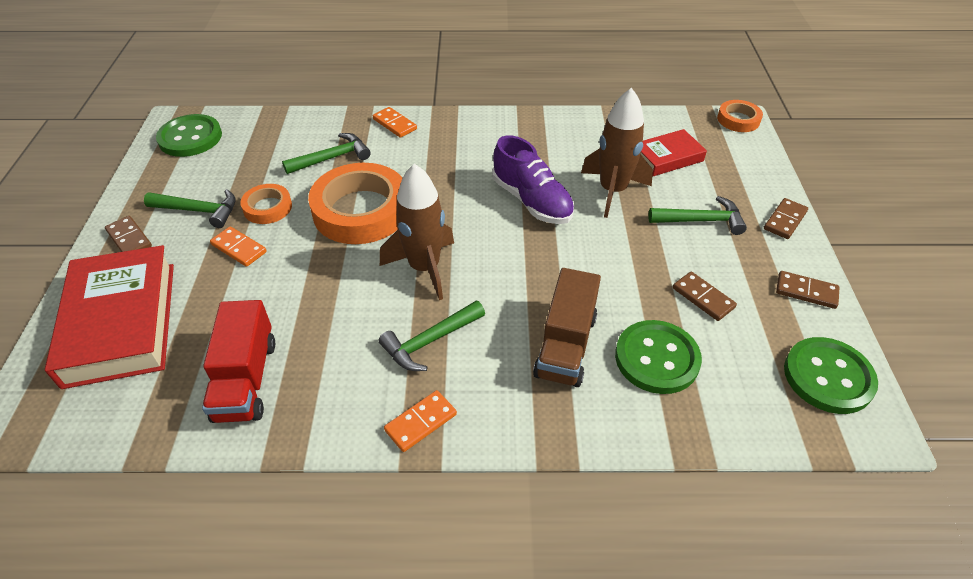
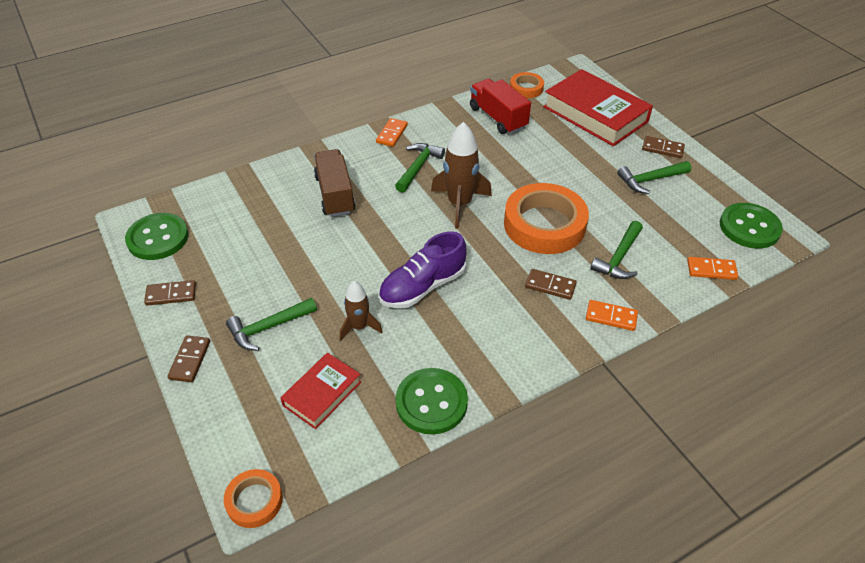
camera: 150 degrees right, 0 degrees up
orange domino [210,226,267,267] -> orange domino moved to [687,257,738,280]
orange tape [240,184,292,224] -> orange tape moved to [510,72,544,98]
purple shoe [492,135,575,224] -> purple shoe turned 60 degrees counterclockwise [378,231,467,308]
brown rocket [581,88,653,218] -> brown rocket [340,281,382,341], size x0.60
green button [615,320,702,394] -> green button moved to [395,368,468,435]
brown domino [673,272,737,321] -> brown domino moved to [525,269,577,300]

